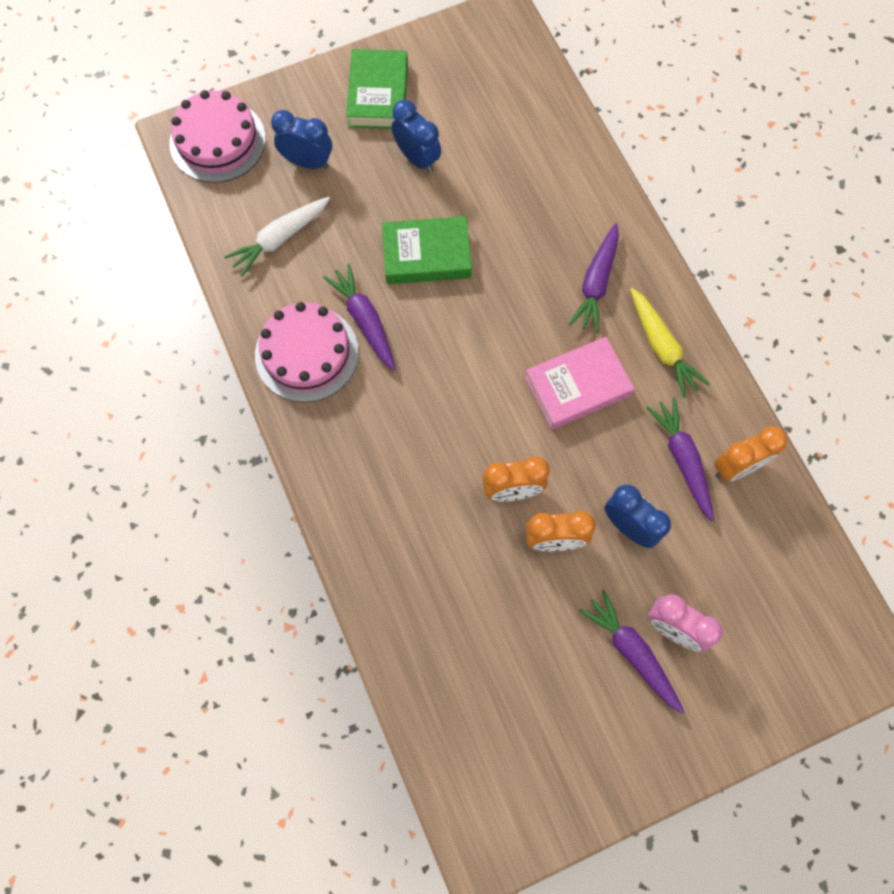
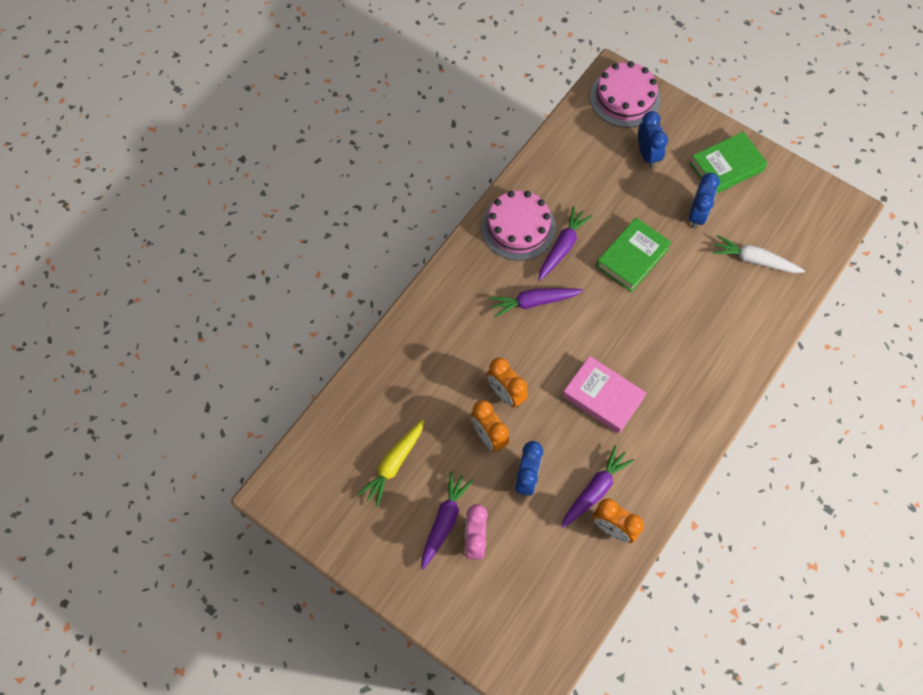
camera: 60 degrees right, 5 degrees down
white carrot [224,197,330,277] -> white carrot moved to [712,235,805,273]
green book [382,216,472,284] -> green book turned 75 degrees clockwise [596,218,672,292]
purple carrot [569,223,619,333] -> purple carrot moved to [489,288,583,317]
yellow carrot [630,288,709,398] -> yellow carrot moved to [358,419,424,507]

